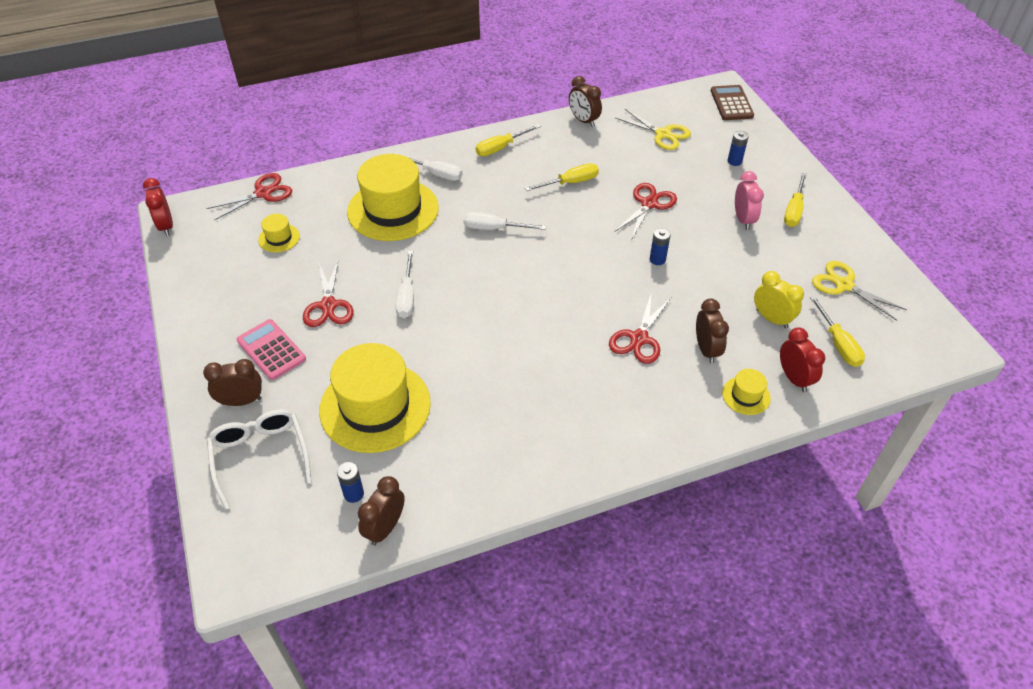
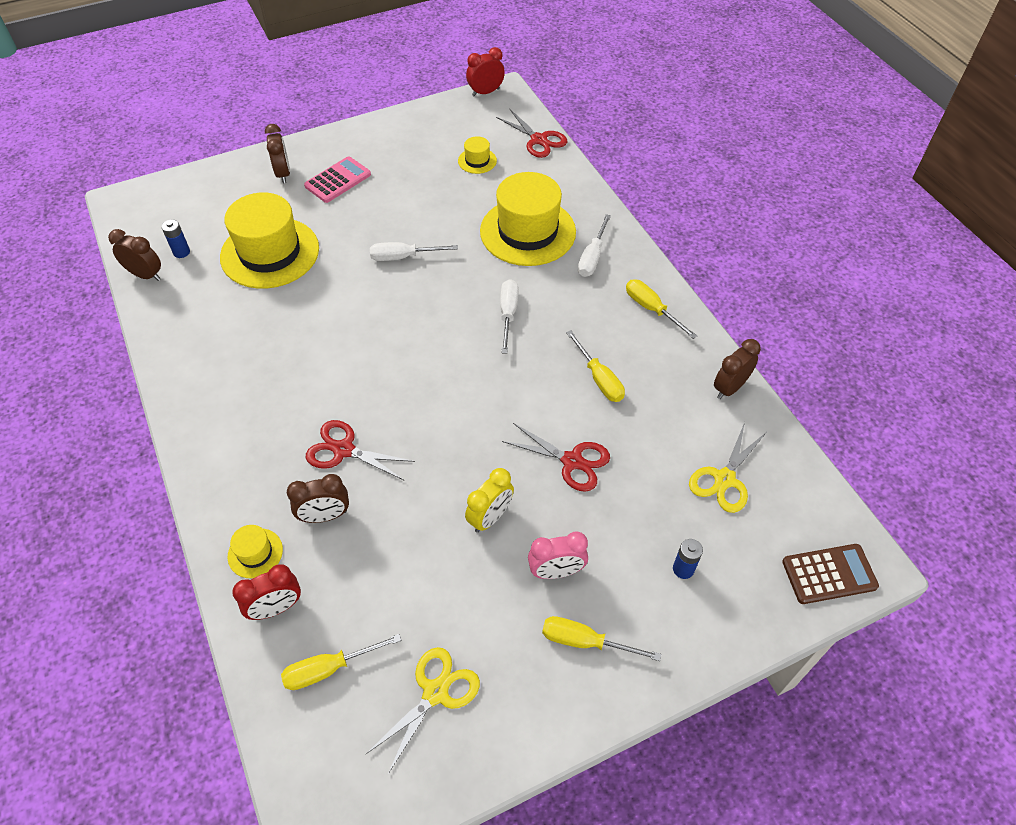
camera: 85 degrees right, 5 degrees up
white glasses [207,409,312,509] -> none
red scissors [303,258,354,327] -> none
blue battery [650,228,671,265] -> none
yellow clock [754,271,804,328] -> yellow clock moved to [465,468,514,533]

